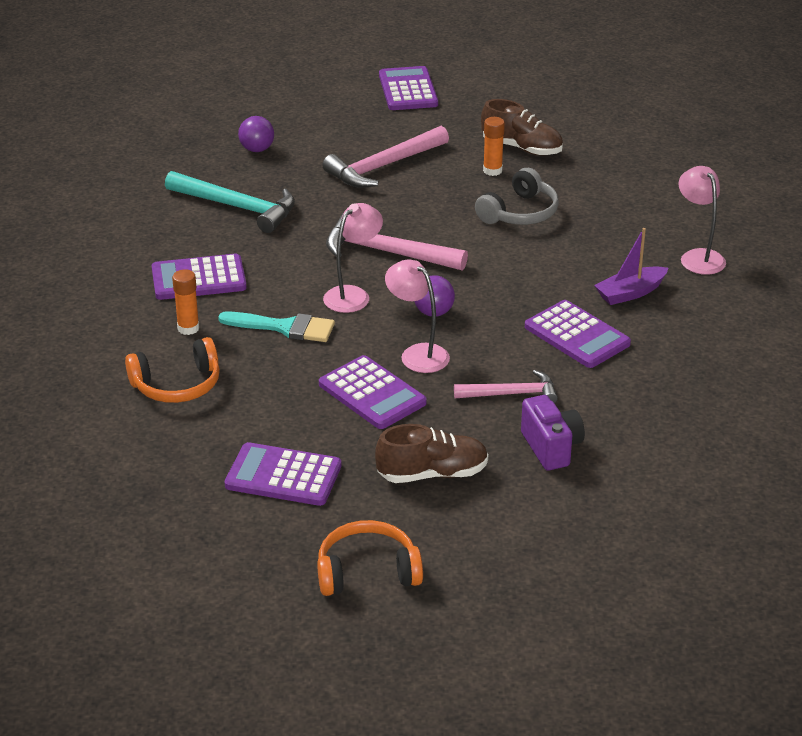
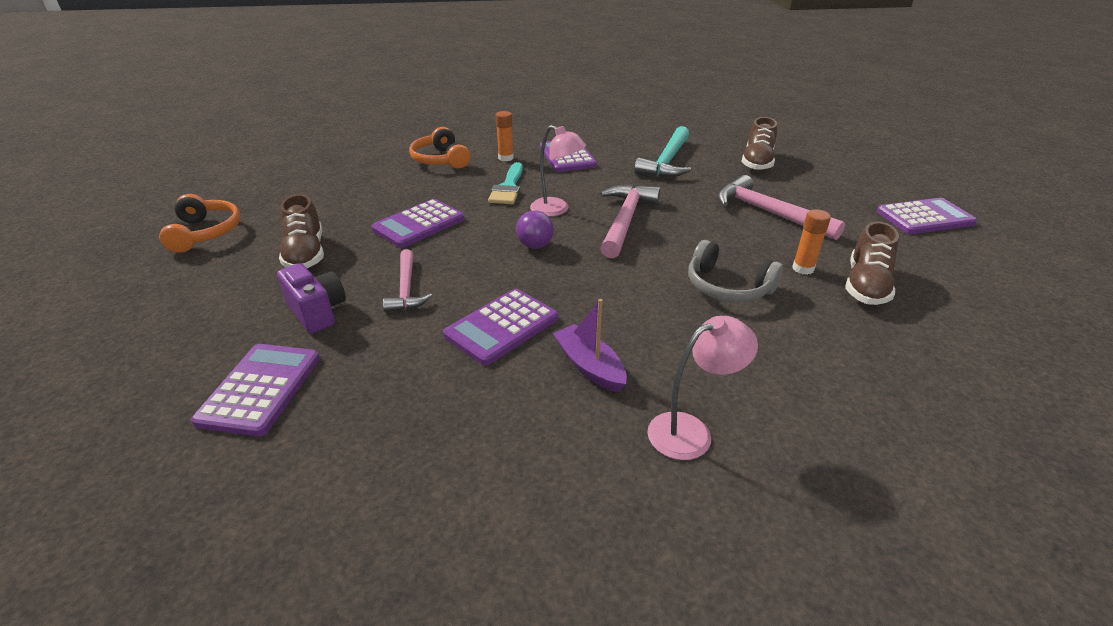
camera: 85 degrees right, 0 degrees up
purple calculator [225,442,341,506] -> purple calculator moved to [191,344,320,436]
purple ball [238,116,274,152] -> brown shoe [741,117,777,171]
pink lamp [385,259,450,373] -> none
purple camera [521,395,585,470] -> purple camera turned 105 degrees counterclockwise [277,263,346,334]

